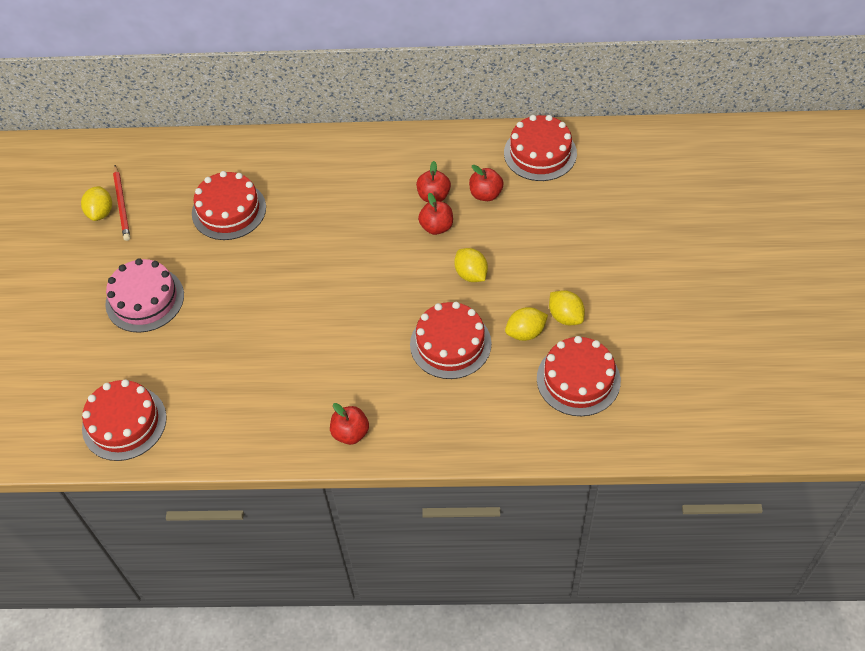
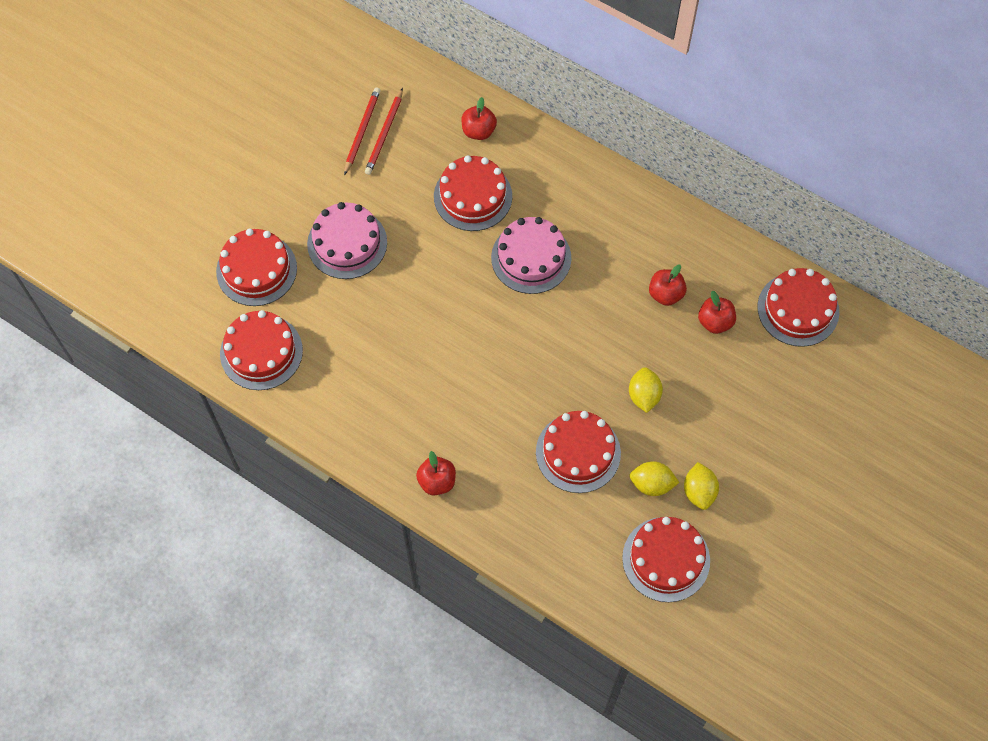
camera: 30 degrees right, 10 degrees up
yellow lemon [81,186,112,221] -> red pencil [344,88,380,175]
red apple [418,193,453,235] -> red apple moved to [461,97,497,140]
none -> red cake [216,229,297,306]
none -> pink cake [491,217,572,294]

